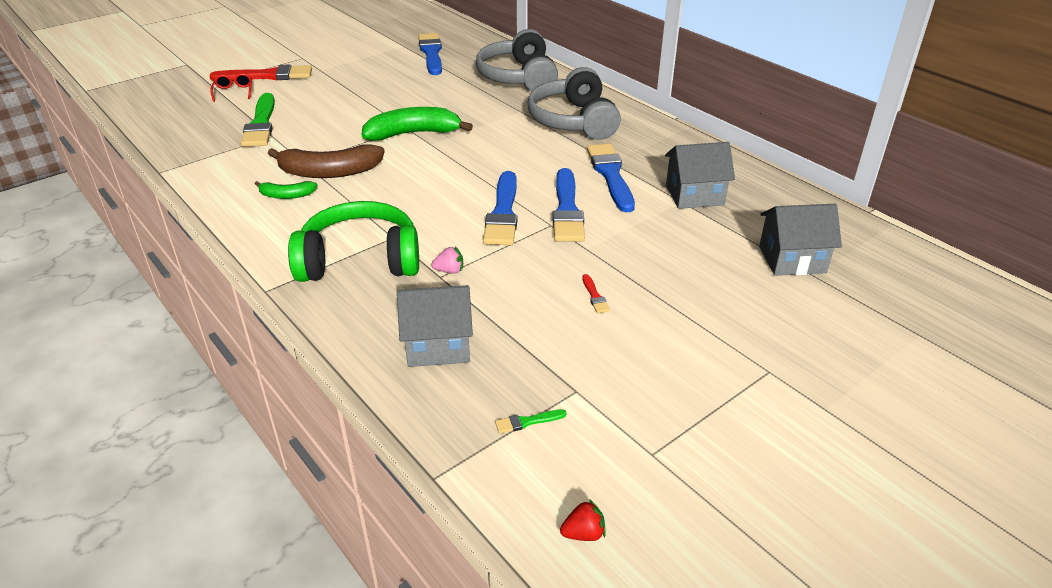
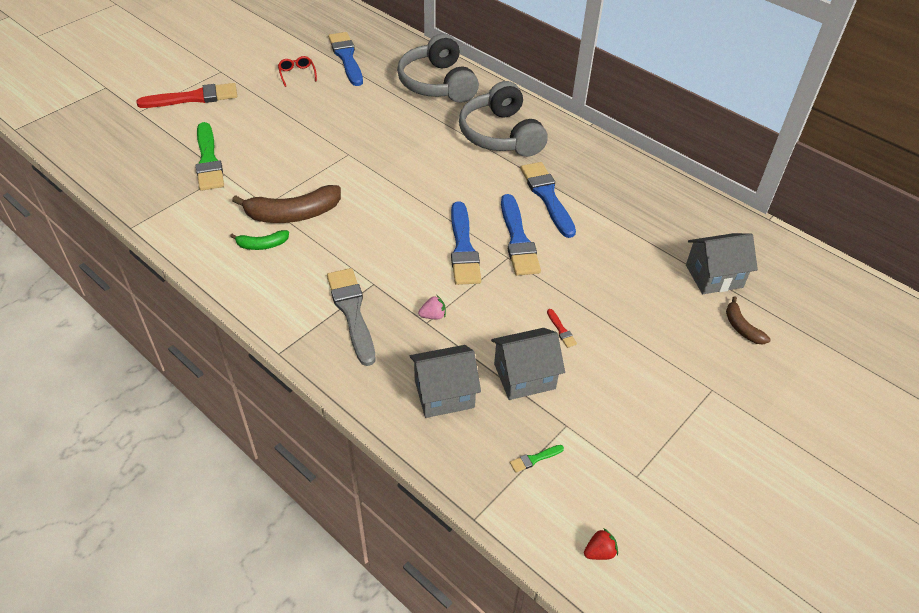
camera: 10 degrees left, 10 degrees up
red glasses [210,73,252,102] -> red glasses moved to [278,56,317,87]
green headphones [288,201,419,282] -> grey brush [327,268,375,366]
green banana [362,107,473,141] -> none
grey house [665,142,735,209] -> grey house moved to [491,328,565,400]
none -> brown banana [726,296,771,344]

